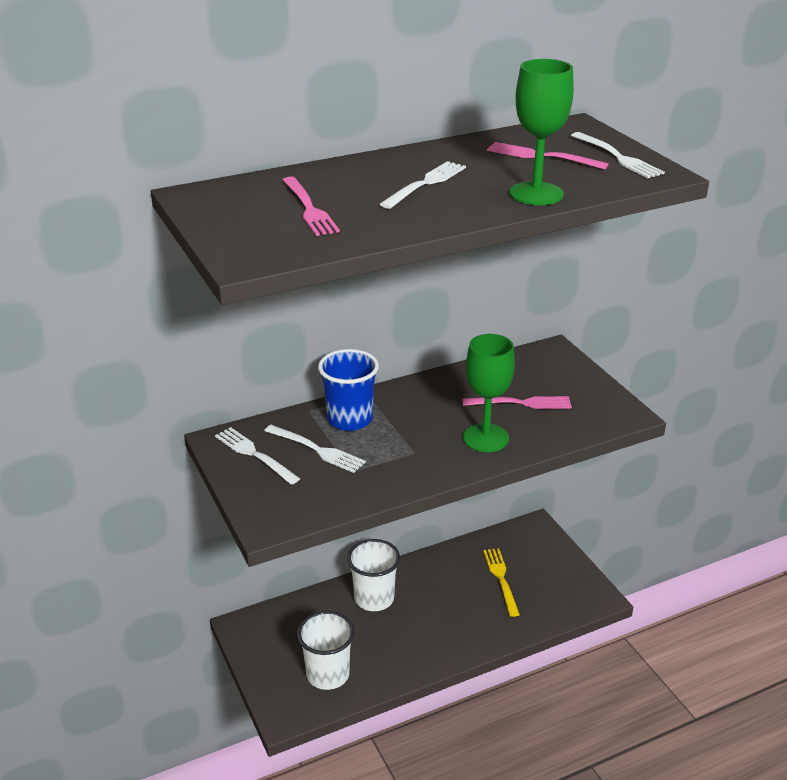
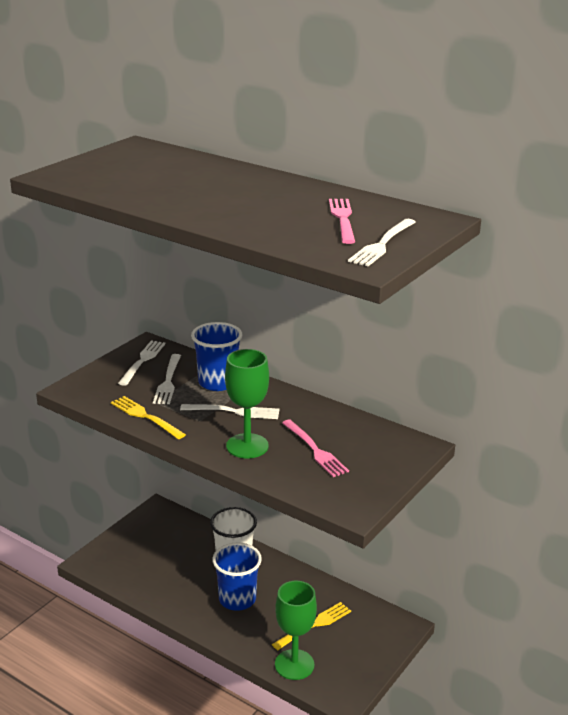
camera: 60 degrees right, 5 degrees down
pink fork [283,177,340,236] -> none
white cup [297,611,355,690] -> none
white fork [380,161,466,209] -> white fork moved to [180,404,280,419]
green goblet [509,59,574,205] -> green goblet moved to [275,580,317,680]
none -> yellow fork [111,396,186,439]
none -> blue cup [212,542,262,611]

